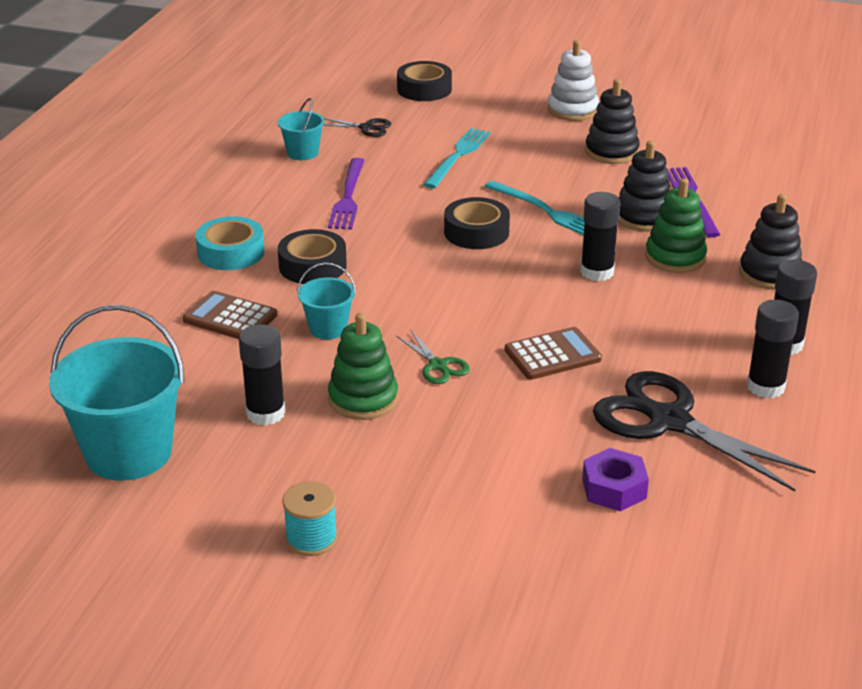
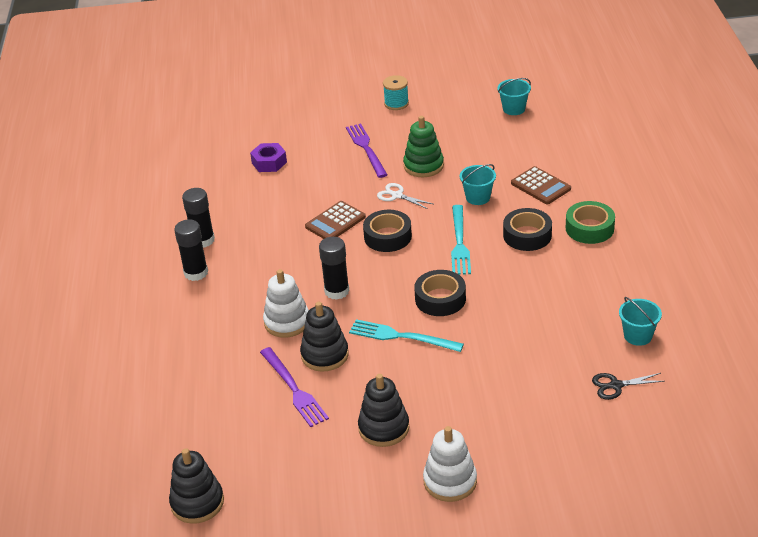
camera: 160 degrees right, 5 degrees up
turquoise bucket [49,305,184,481] -> turquoise bucket [497,78,531,115], size x0.50
brown calculator [183,291,277,339] -> brown calculator turned 45 degrees clockwise [511,166,571,204]
turquoise tape [196,216,265,270] -> green tape [566,201,615,244]
black glue stick [239,324,285,425] -> none
purple fork [328,158,365,230] -> purple fork moved to [346,124,388,178]
black tape [397,61,452,101] -> black tape moved to [363,210,412,252]
green scissors [397,330,470,384] -> white scissors [377,183,433,209]
turquoise fork [423,128,491,188] -> turquoise fork moved to [451,205,471,275]
black scissors [593,371,816,491] -> none
green stacking toy [645,178,707,273] -> white stacking toy [263,269,309,338]
black stacking toy [739,194,802,290] -> black stacking toy moved to [169,448,224,524]

